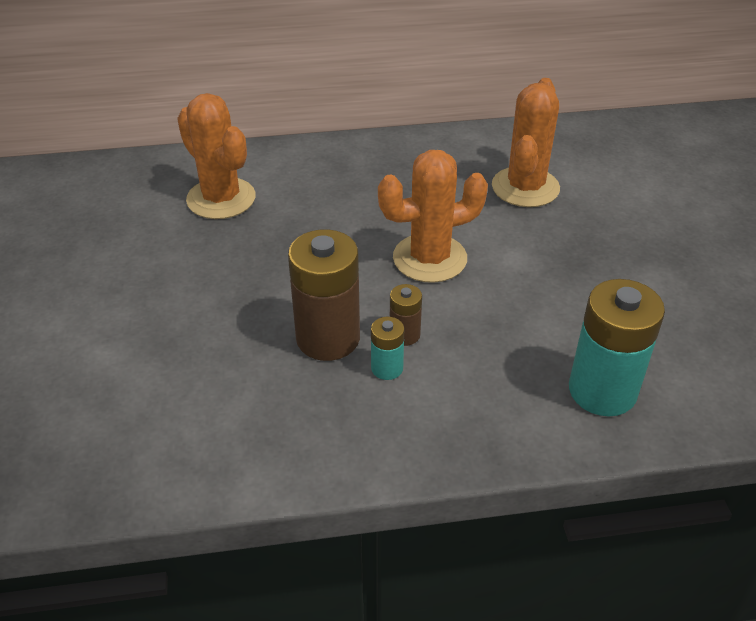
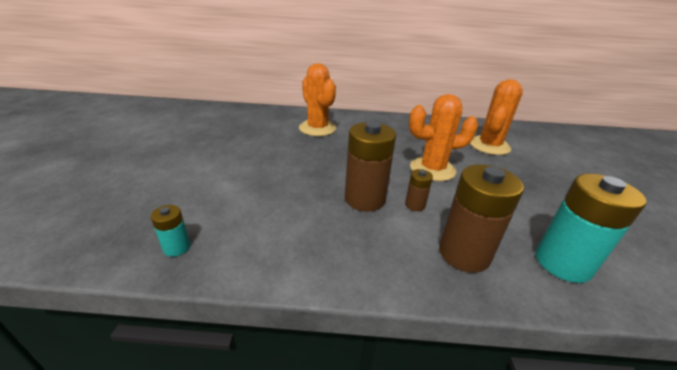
camera: 10 degrees right, 10 degrees down
turquoise battery [371,317,405,380] -> turquoise battery moved to [151,205,190,257]
none -> brown battery [439,164,524,273]

